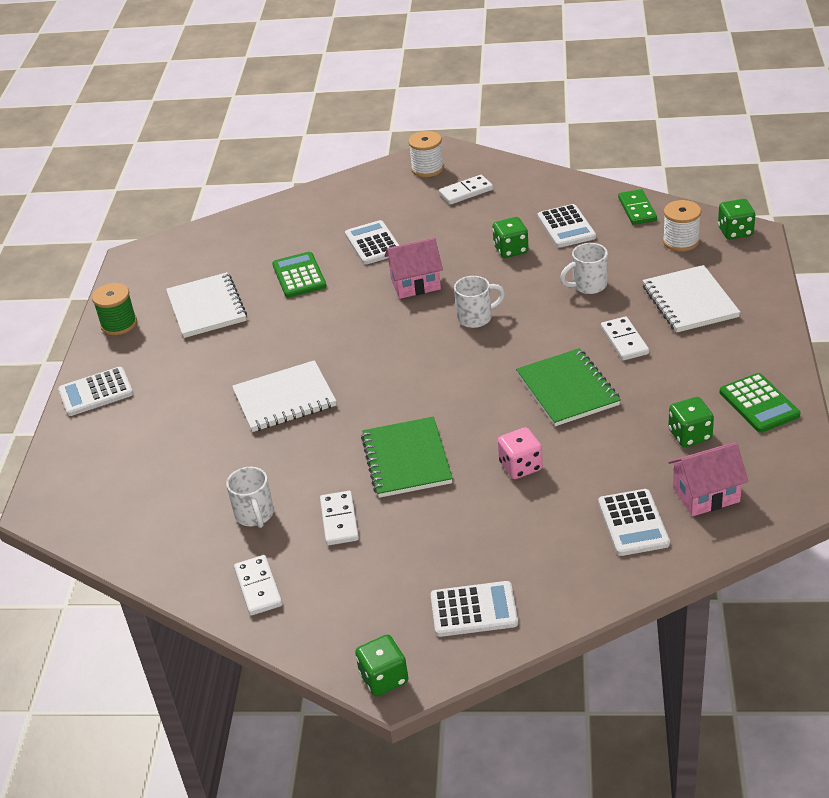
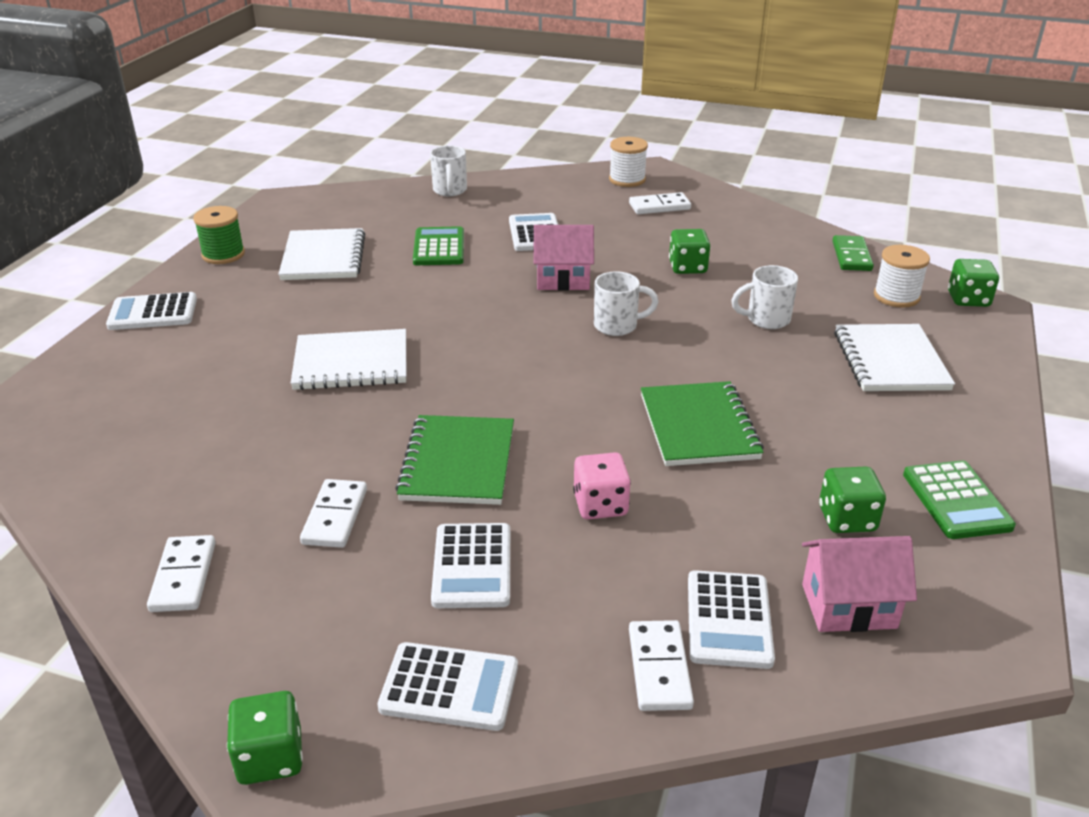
camera: 10 degrees right, 5 degrees down
white mug [226,467,274,528] -> white mug moved to [430,145,467,196]
white calculator [537,204,596,248] -> white calculator moved to [431,523,510,608]
white domino [601,316,649,361] -> white domino moved to [629,620,694,711]

